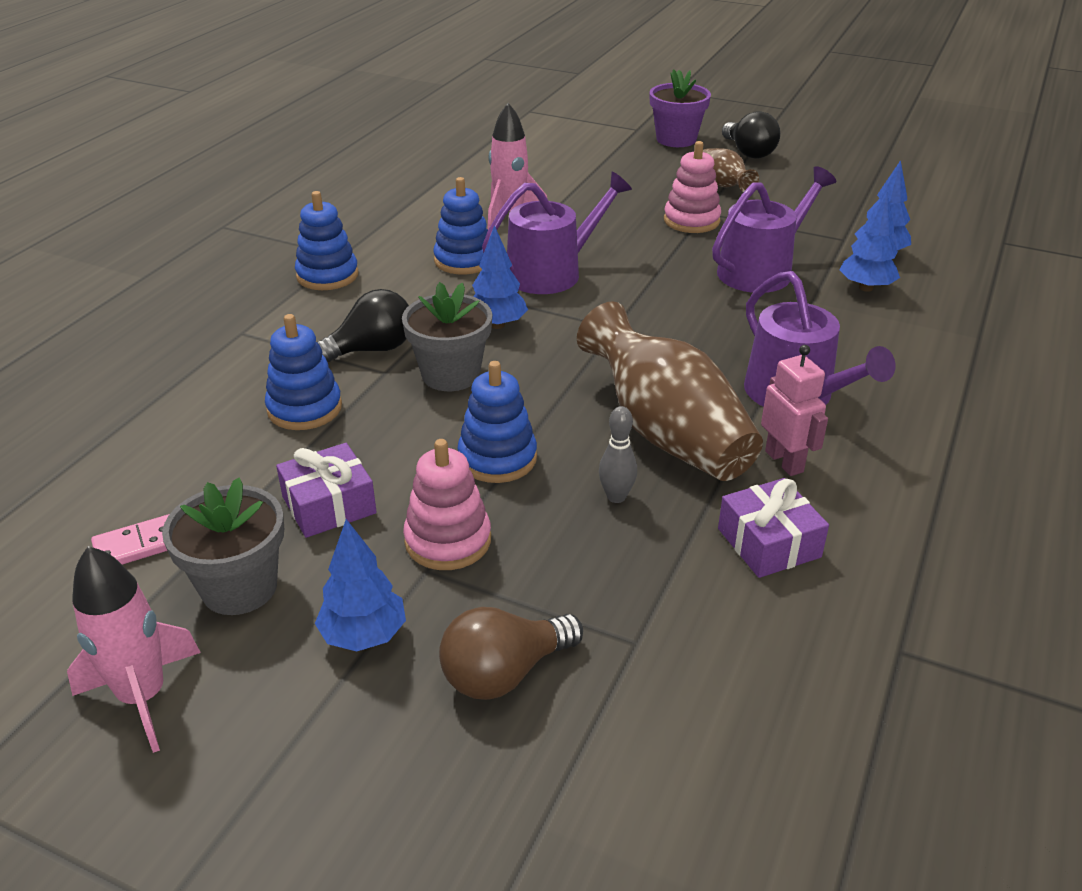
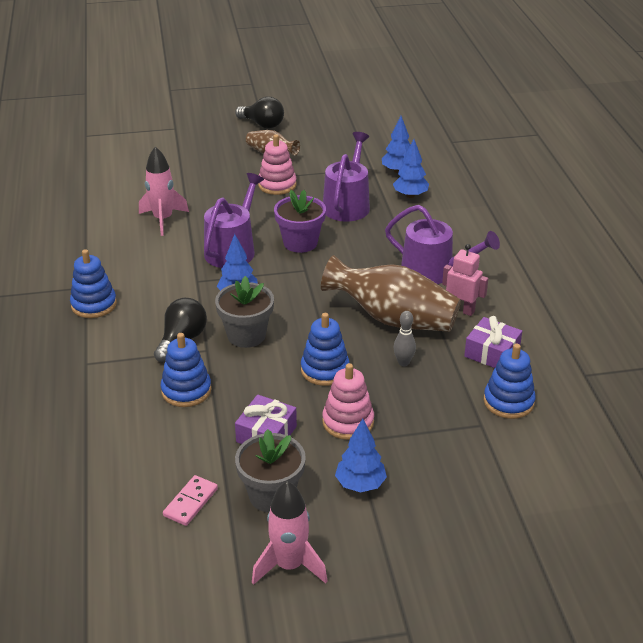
camera: 35 degrees left, 0 degrees up
blue stacking toy [433,177,488,274] -> blue stacking toy moved to [484,344,536,419]
brown light bulb [439,607,583,700] -> none
purple flower pot [649,69,711,147] -> purple flower pot moved to [274,190,326,253]

